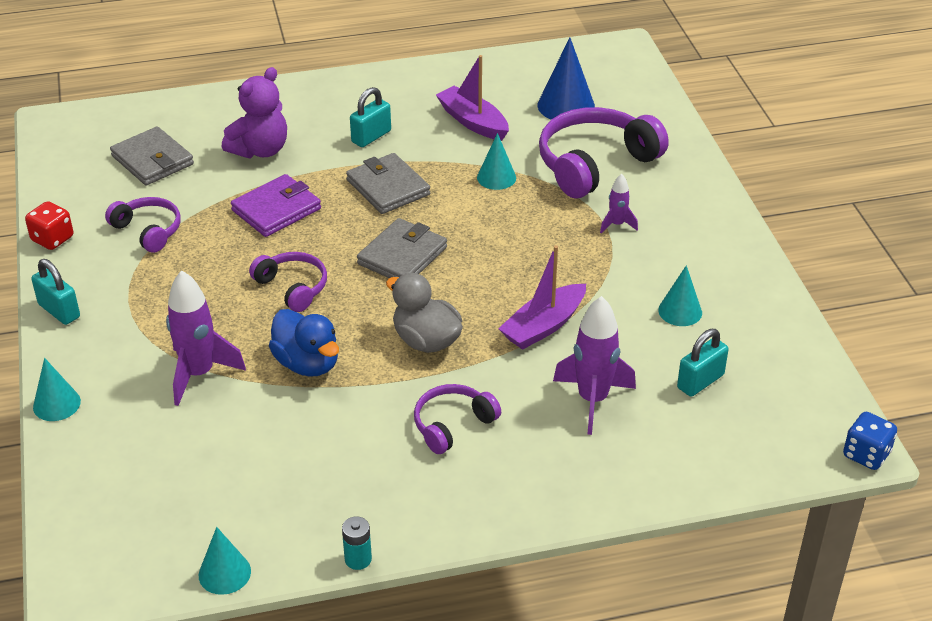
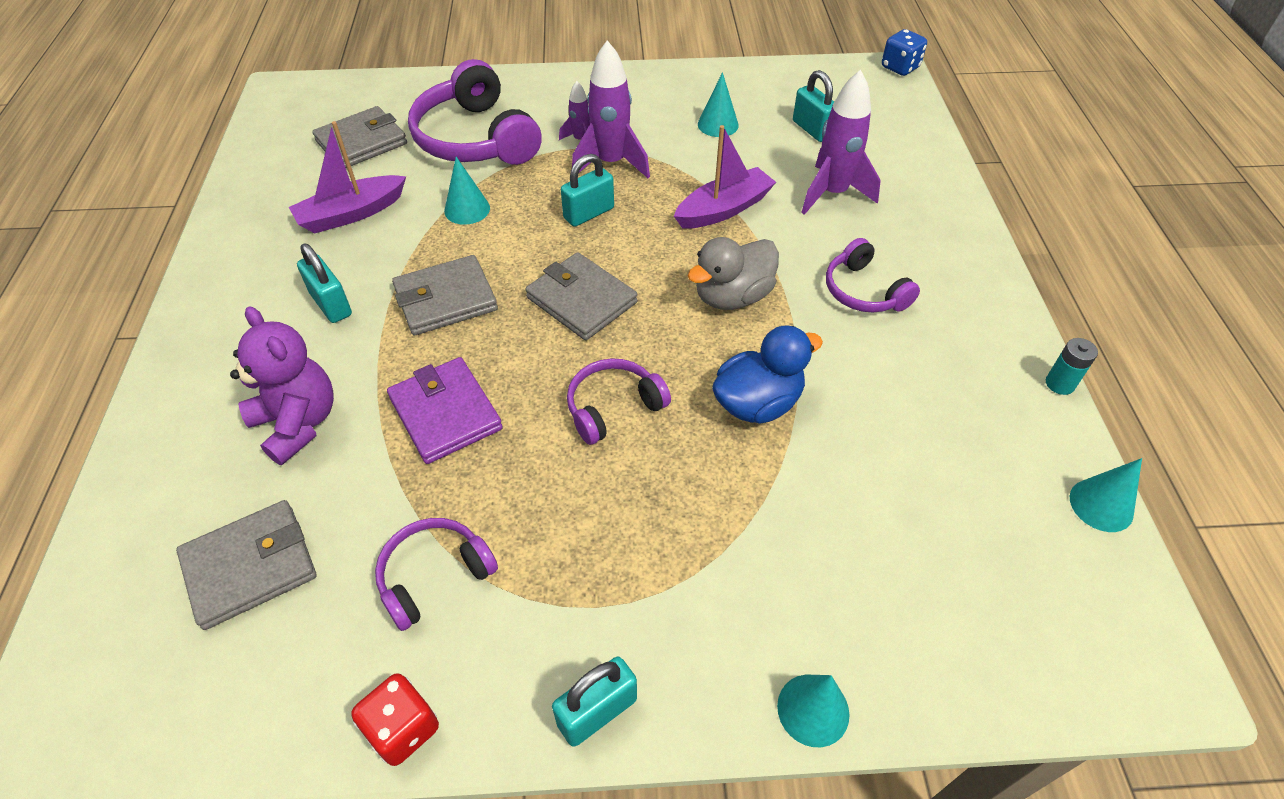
camera: 80 degrees left, 10 degrees up
purple rocket [166,270,246,406] -> purple rocket moved to [572,41,650,178]
purple boat [498,245,586,350] -> purple boat turned 90 degrees counterclockwise [674,125,776,229]
blue cone [537,37,595,120] -> grey wallet [312,106,407,168]
none -> turquoise padlock [561,154,614,227]

